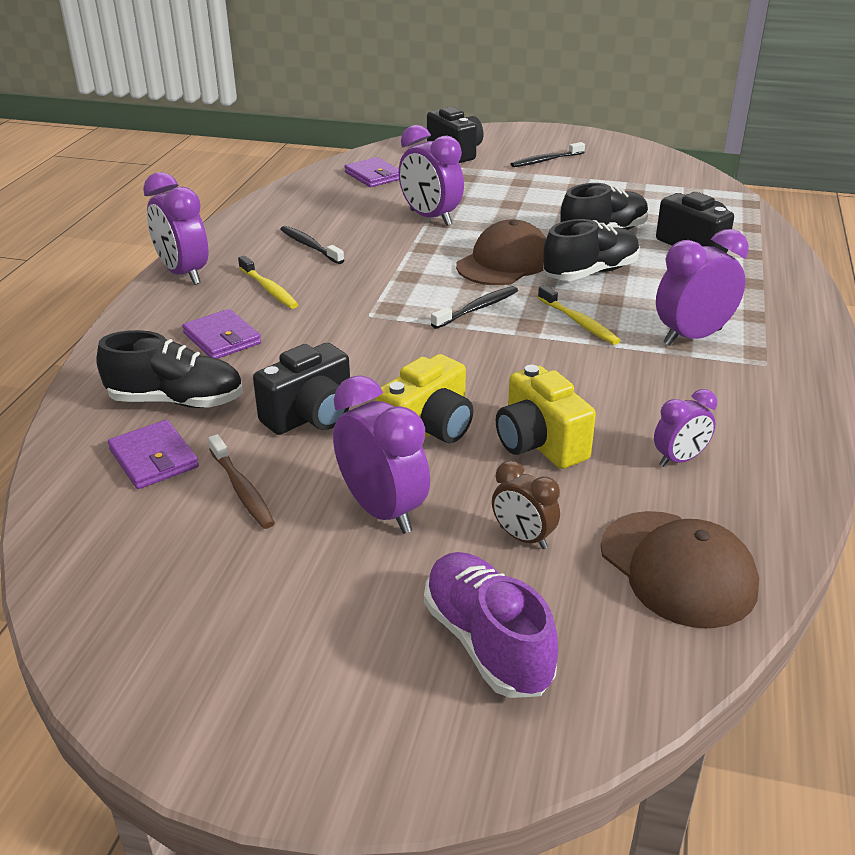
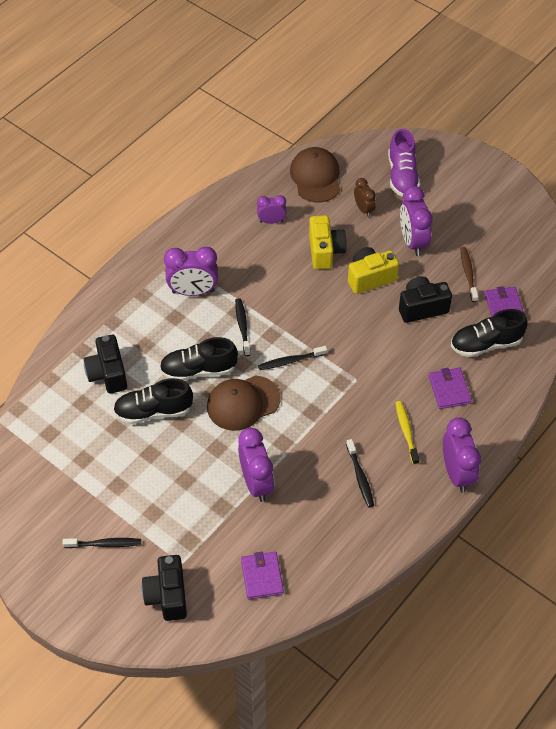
camera: 155 degrees left, 20 degrees up
black shoe [96,330,243,408] -> black shoe turned 45 degrees counterclockwise [451,309,528,357]
yellow toothbrush [538,285,620,345] -> black toothbrush [235,298,251,356]

